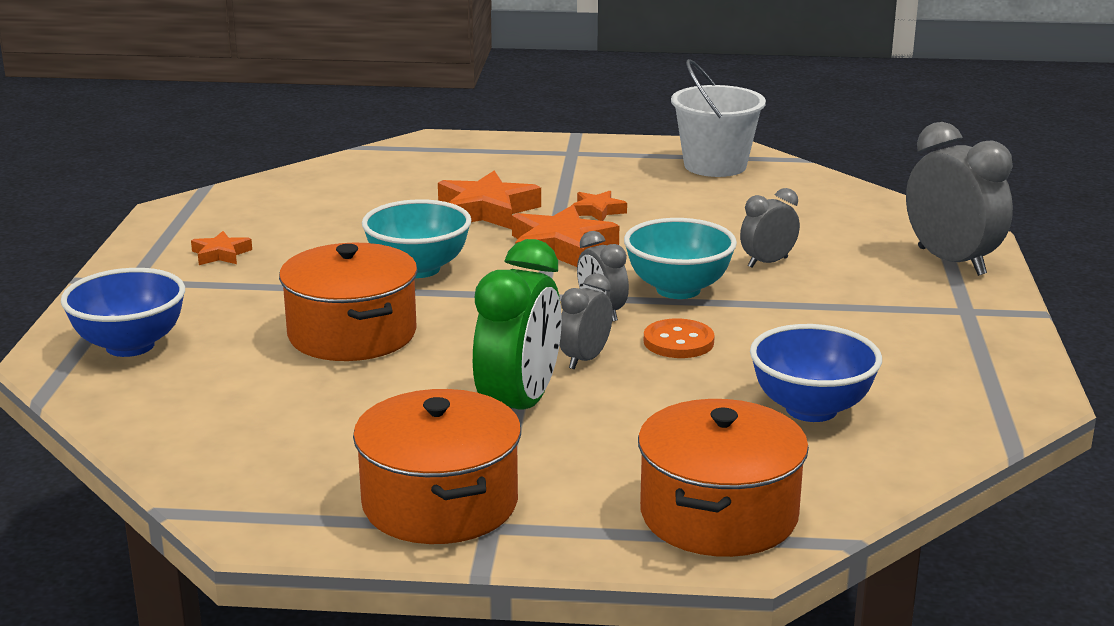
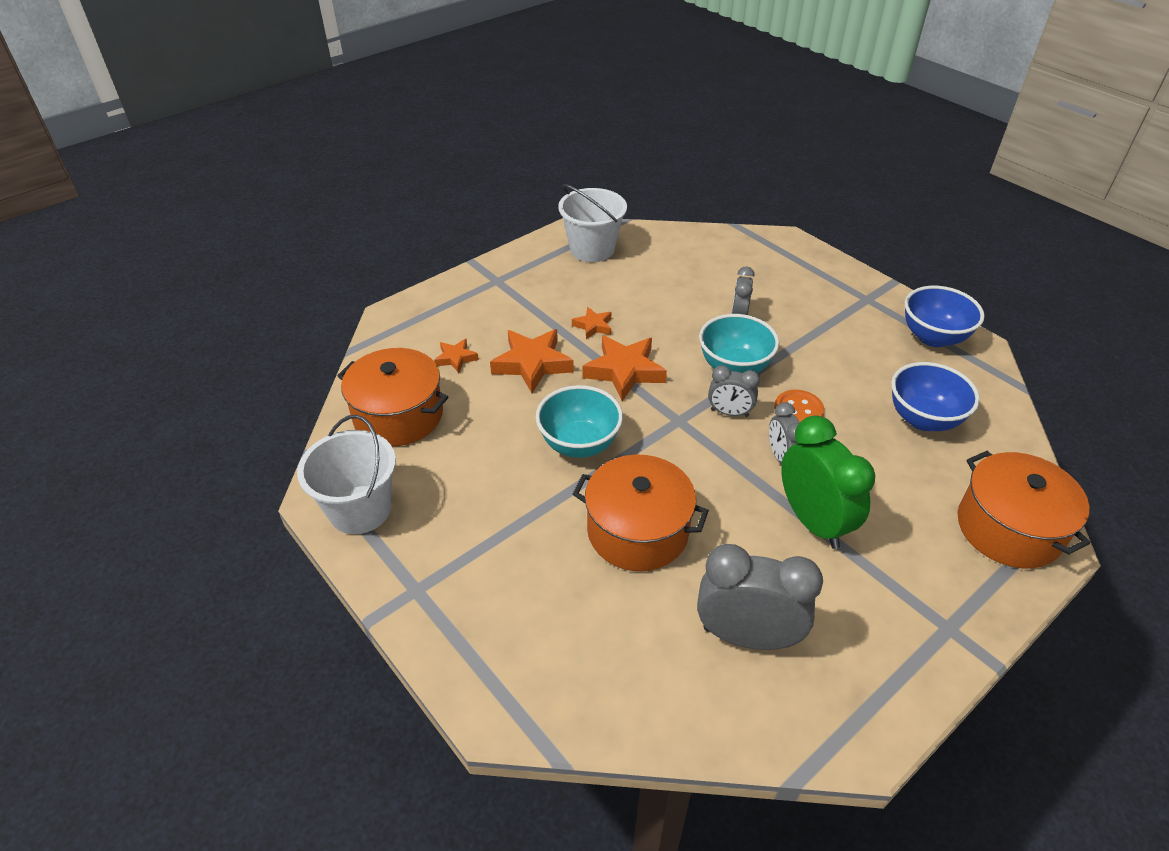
camera: 45 degrees left, 20 degrees up
blue bowl [61,268,185,357] -> blue bowl moved to [905,286,985,347]
orange star [191,231,252,265] -> orange star moved to [434,339,479,373]
orange pot [353,389,521,544] -> orange pot moved to [337,348,448,446]
grey clock [906,122,1013,276] -> grey clock moved to [697,544,823,650]
none -> white bucket [297,415,396,534]

